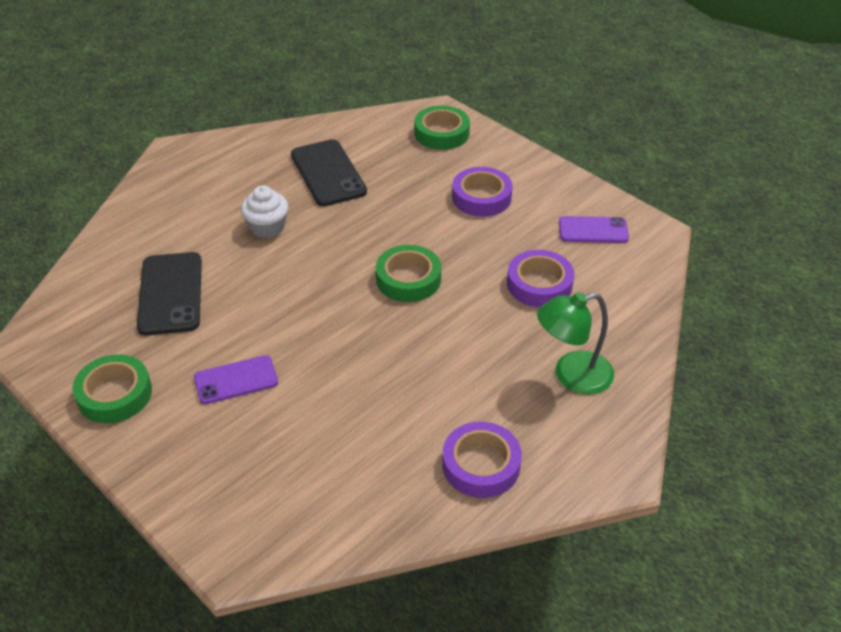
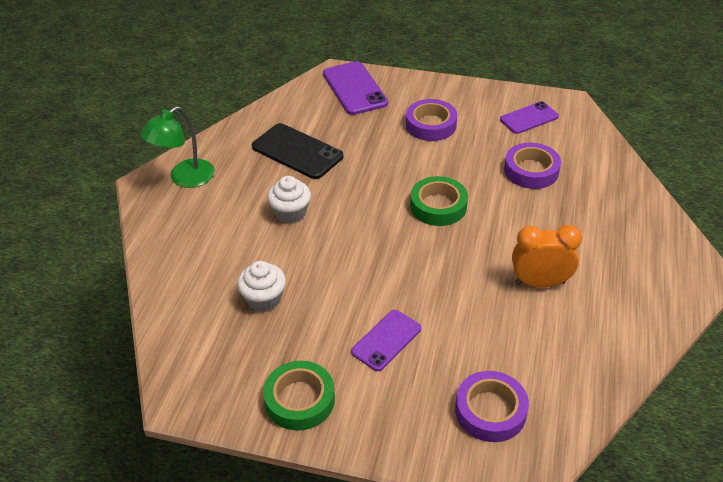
camera: 30 degrees left, 0 degrees up
black phone [137,252,202,335] -> white cupcake [237,261,286,312]
green tape [414,105,470,150] -> purple phone [323,61,388,115]
purple tape [442,422,522,498] -> purple tape moved to [455,371,529,442]
green lamp [537,292,614,395] -> green lamp moved to [140,106,215,188]
none -> orange clock [512,225,582,288]

